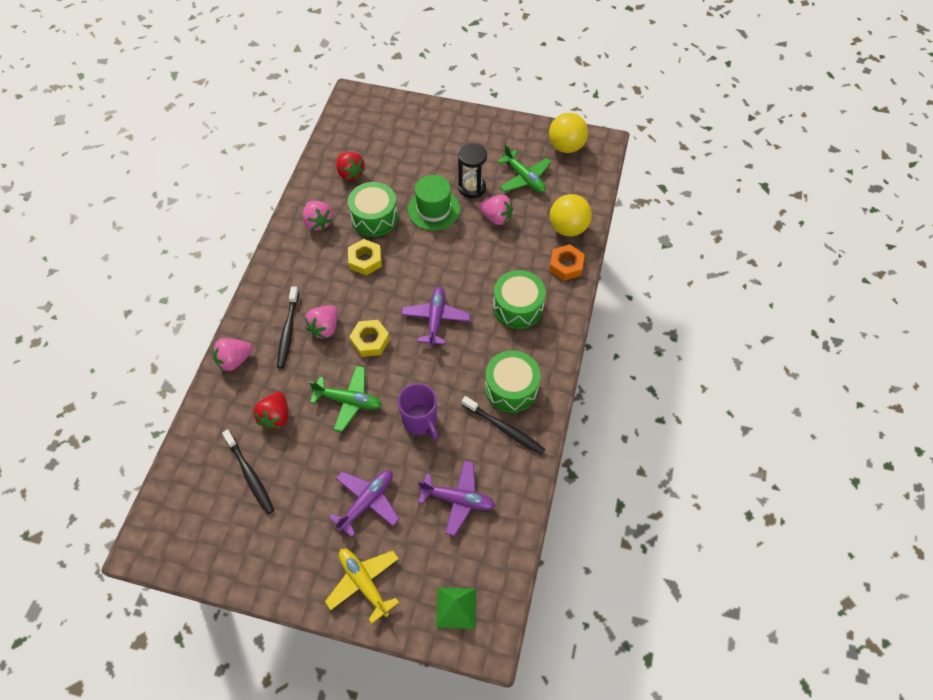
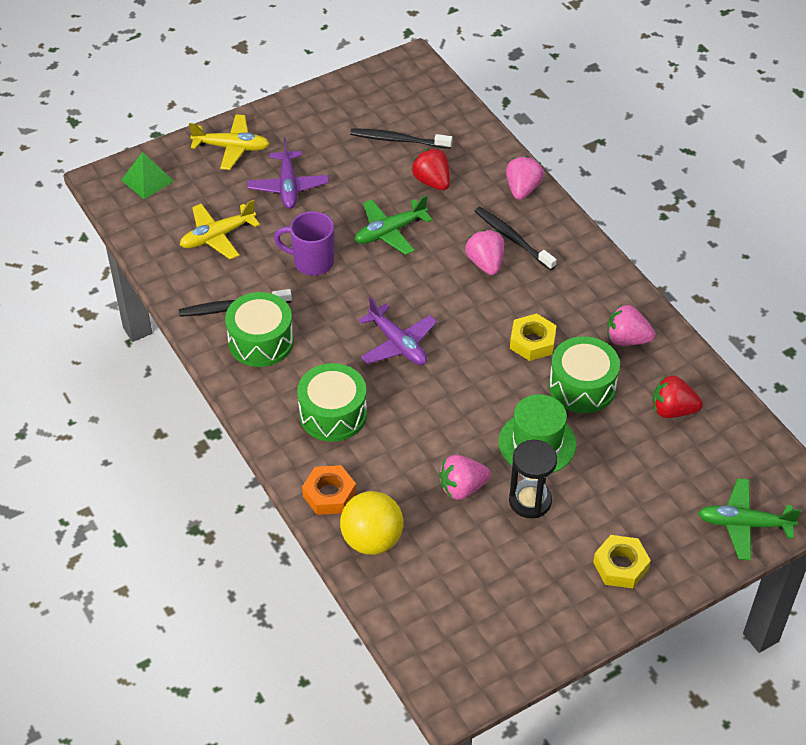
camera: 135 degrees right, 10 degrees down
yellow nut [349,320,390,357] -> yellow nut moved to [593,535,651,588]
purple plane [418,461,496,536] -> yellow plane [180,200,260,259]
green plane [497,144,552,193] -> green plane moved to [698,478,802,561]
yellow ball [549,113,588,153] -> none

